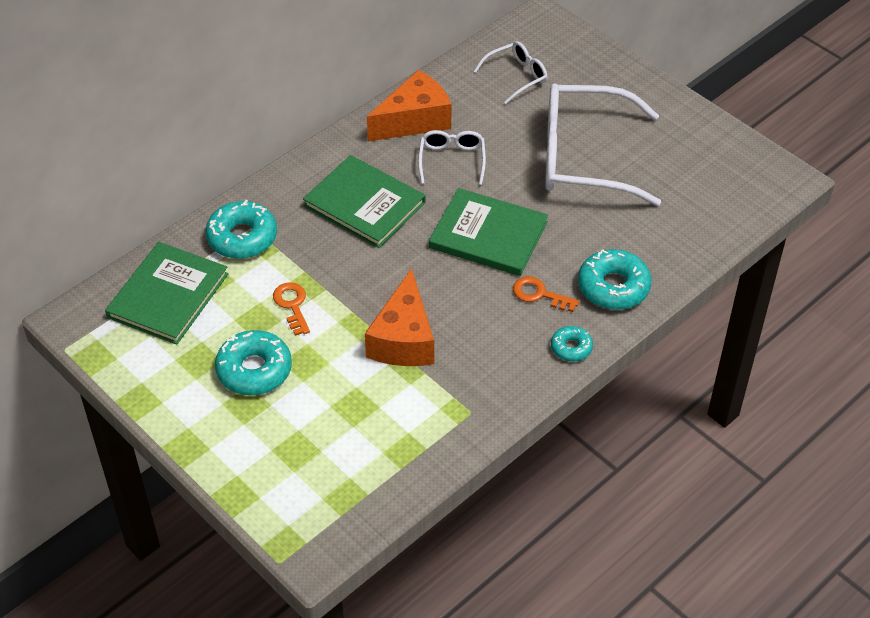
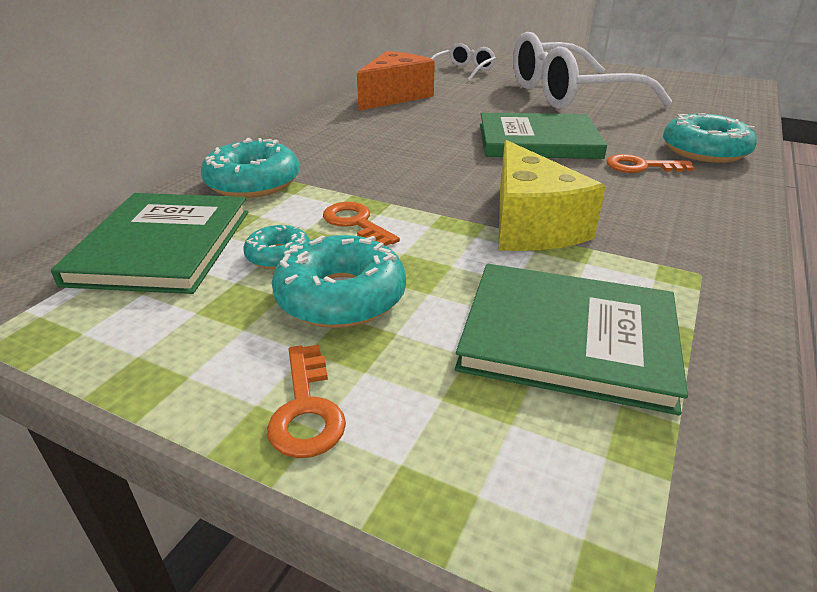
camera: 20 degrees left, 15 degrees down
green book [303,155,426,248] -> green book moved to [455,264,688,415]
orange cheese [365,268,434,366] -> yellow cheese [499,140,606,251]
white glasses [418,130,486,185] -> none
turquoise donut [551,326,593,362] -> turquoise donut moved to [243,225,310,269]
none -> orange key [267,345,346,458]

